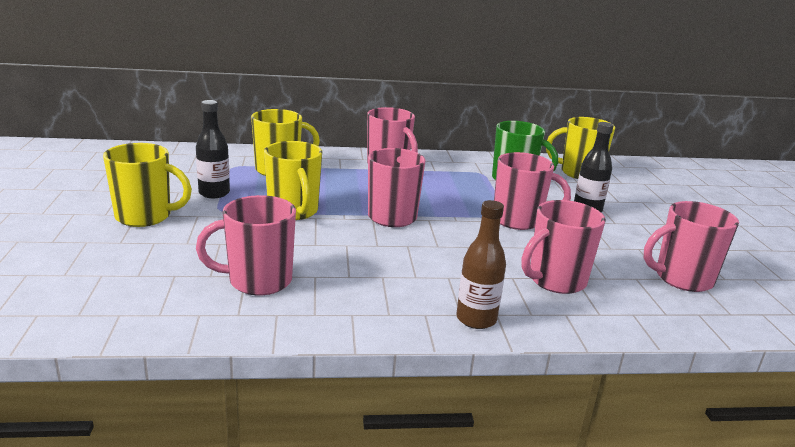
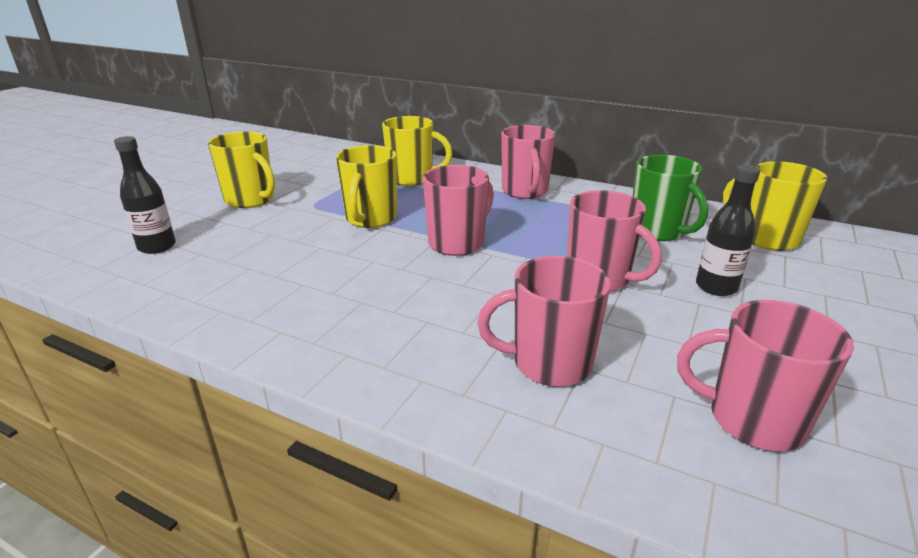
camera: 35 degrees right, 5 degrees up
black bottle [196,100,230,198] -> black bottle moved to [114,136,176,254]
pink mug [196,195,296,295] -> none
brown bottle [456,200,506,329] -> none

